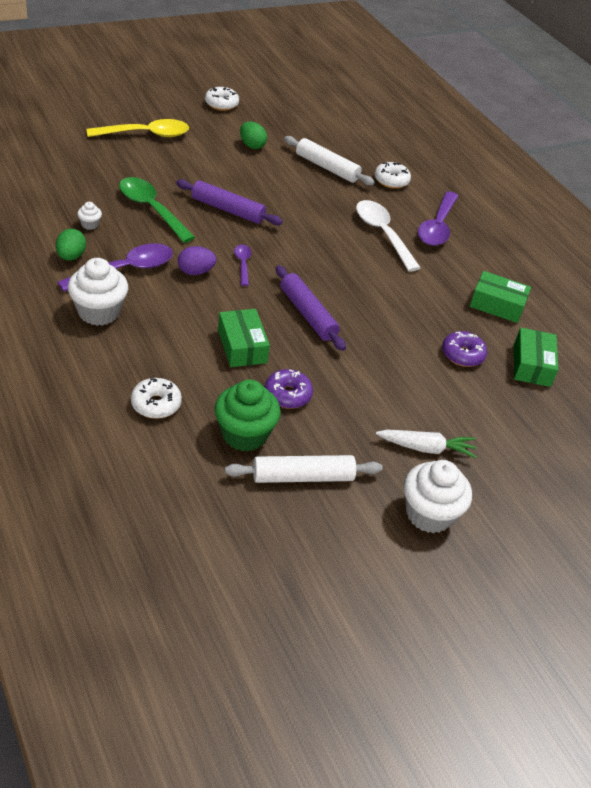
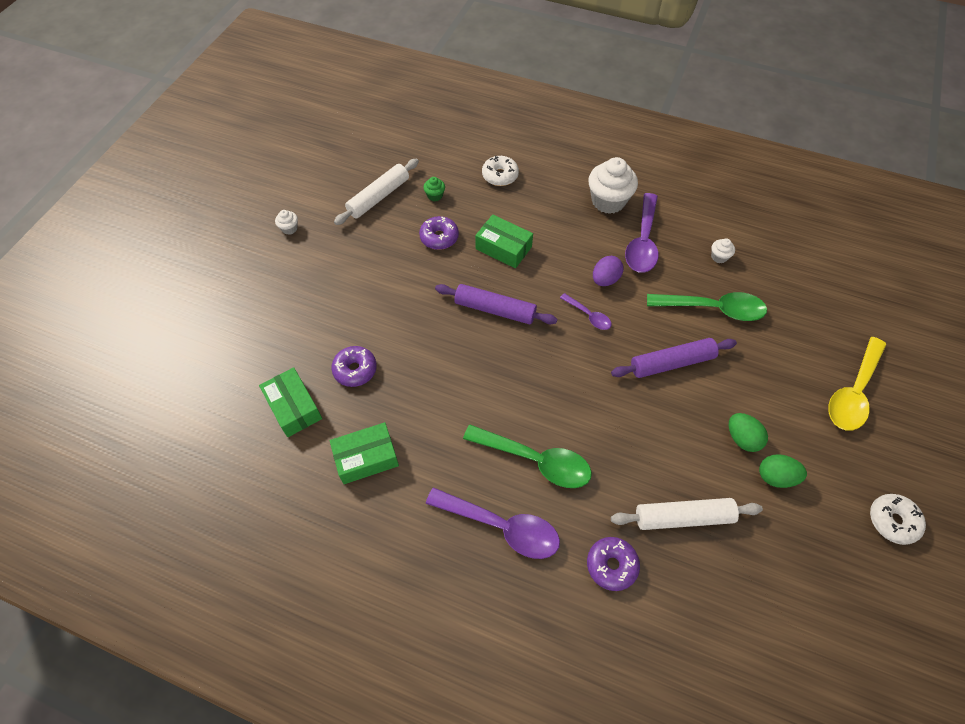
camera: 145 degrees right, 15 degrees up
green egg [56,229,86,260] -> green egg moved to [729,413,768,452]
green cupcake [214,379,281,452] -> green cupcake [424,177,445,201], size x0.45
white spoon [356,200,421,272] -> green spoon [463,425,592,488]
white donut [374,162,411,189] -> purple donut [587,537,640,591]
white carrot [376,430,477,458] -> none
white cupcake [404,460,472,533] -> white cupcake [275,210,298,235], size x0.45
purple spoon [418,191,458,246] -> purple spoon turned 135 degrees clockwise [426,487,560,559]

